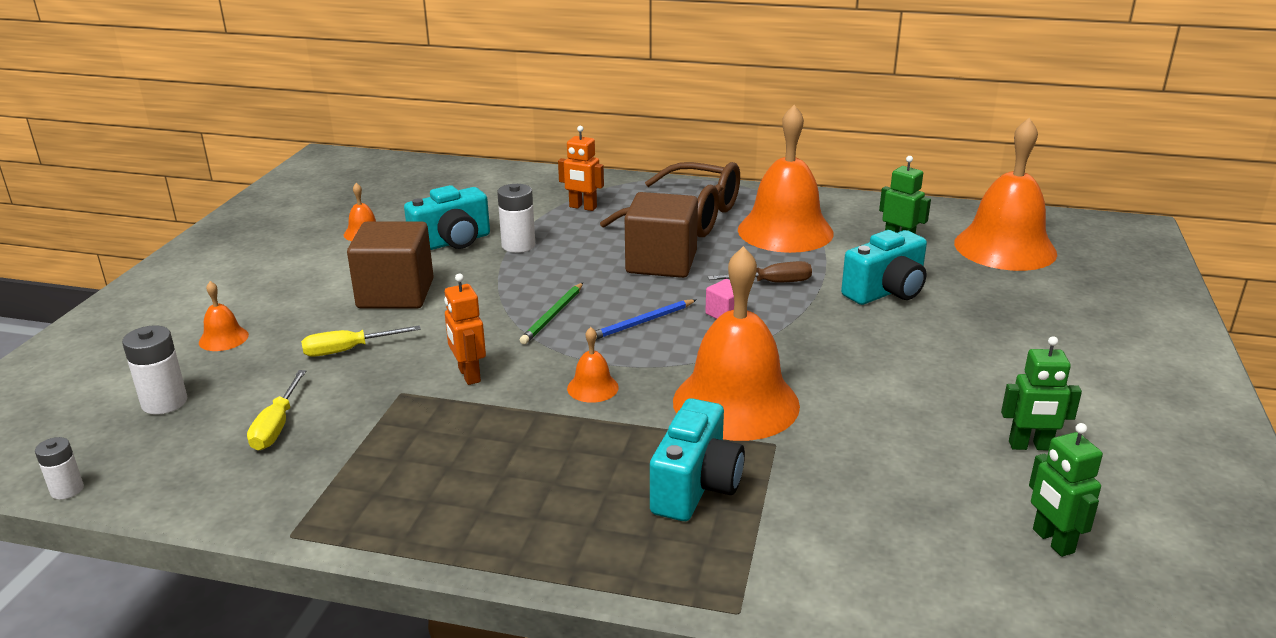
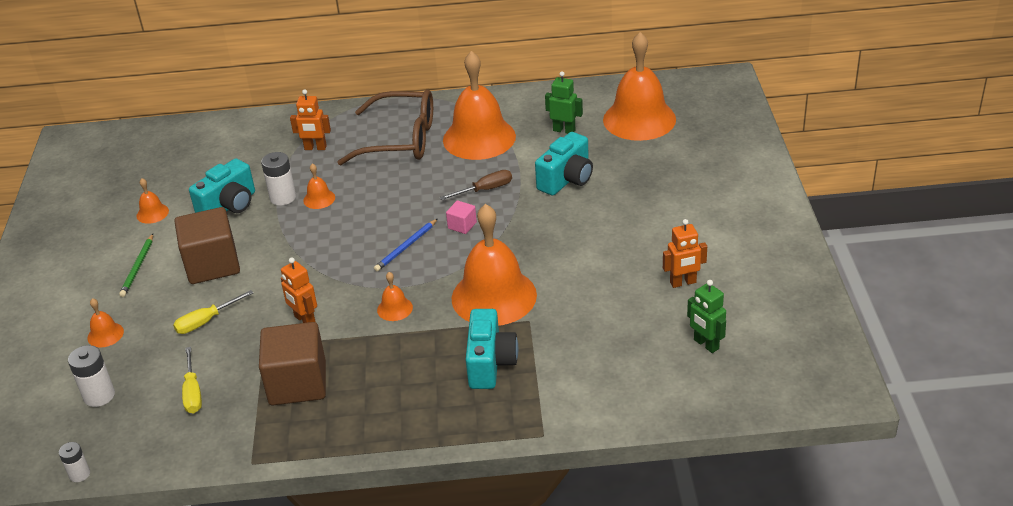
camera: 15 degrees left, 10 degrees up
green pencil [520,283,583,344] -> green pencil moved to [119,234,153,297]
brown cube [625,192,698,278] -> brown cube moved to [259,322,326,405]
green robot [1001,336,1082,451] -> orange robot [663,219,707,288]
none -> orange bell [303,163,335,209]

